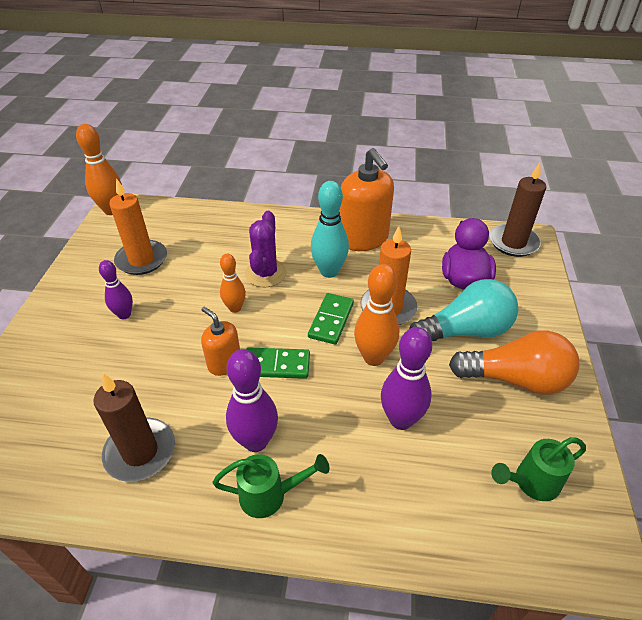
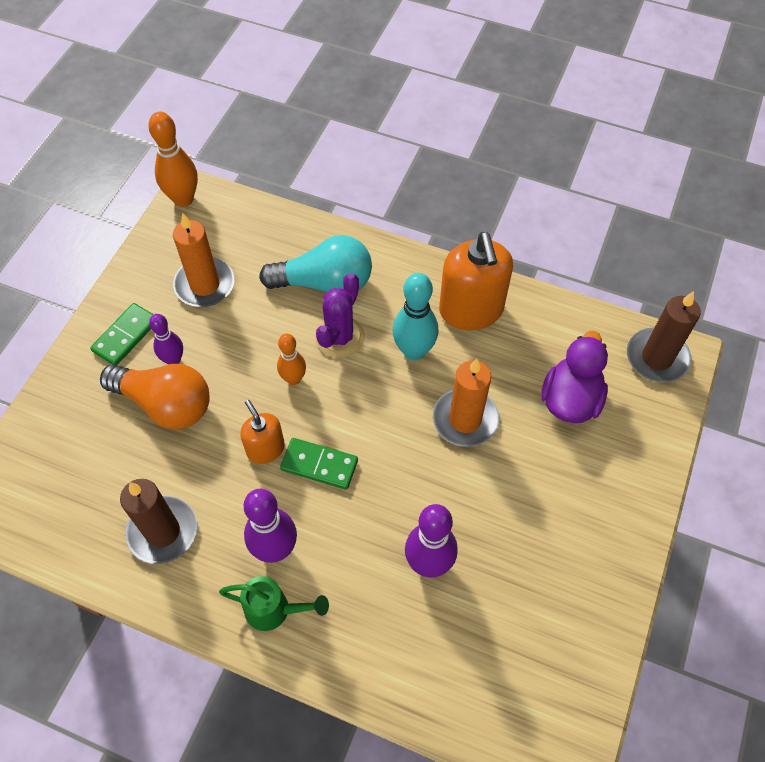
camera: 15 degrees right, 15 degrees up
green domino [308,293,354,345] -> green domino moved to [90,303,154,365]
orange bowling pin [354,264,399,366] -> none
turquoise light bulb [409,279,518,341] -> turquoise light bulb moved to [259,235,372,292]
orange light bulb [449,330,579,395] -> orange light bulb moved to [100,364,210,429]
green watering can [491,437,586,501] -> none

